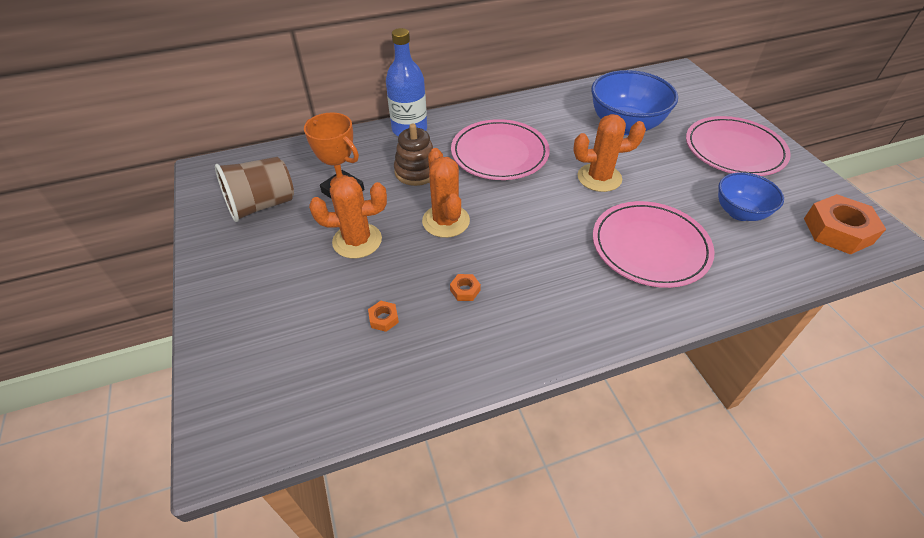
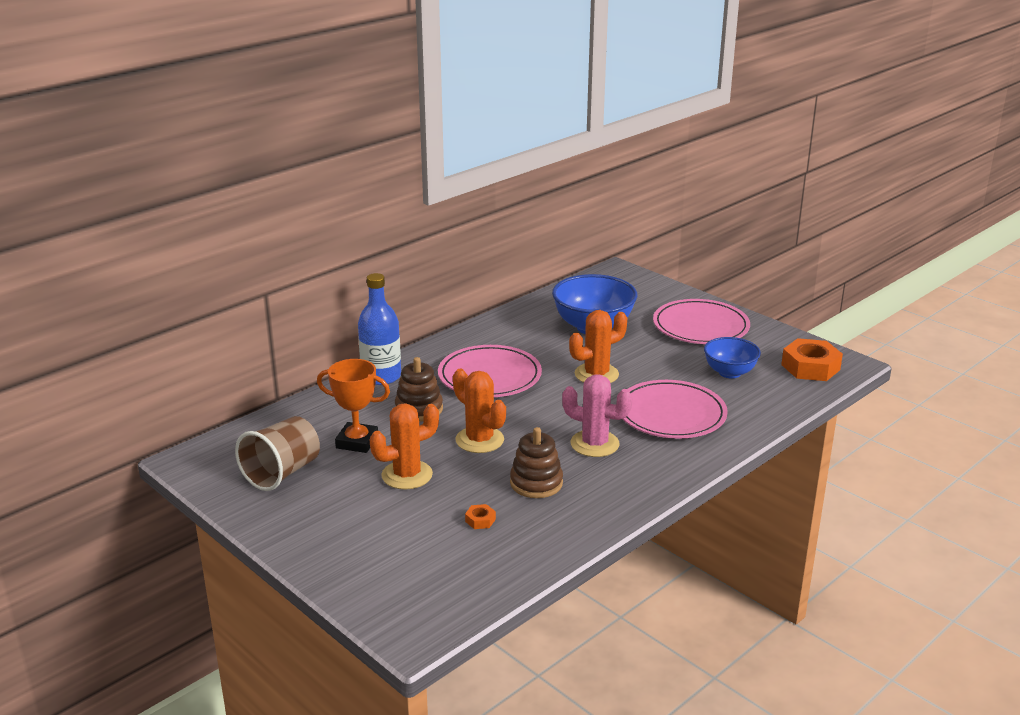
camera: 25 degrees left, 20 degrees down
orange nut [450,274,481,301] -> brown stacking toy [510,427,563,498]
none -> pink cactus [562,374,633,457]

